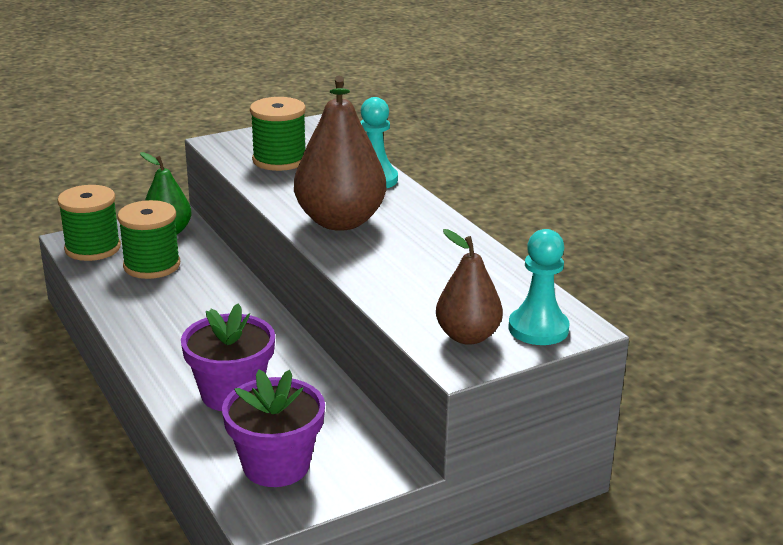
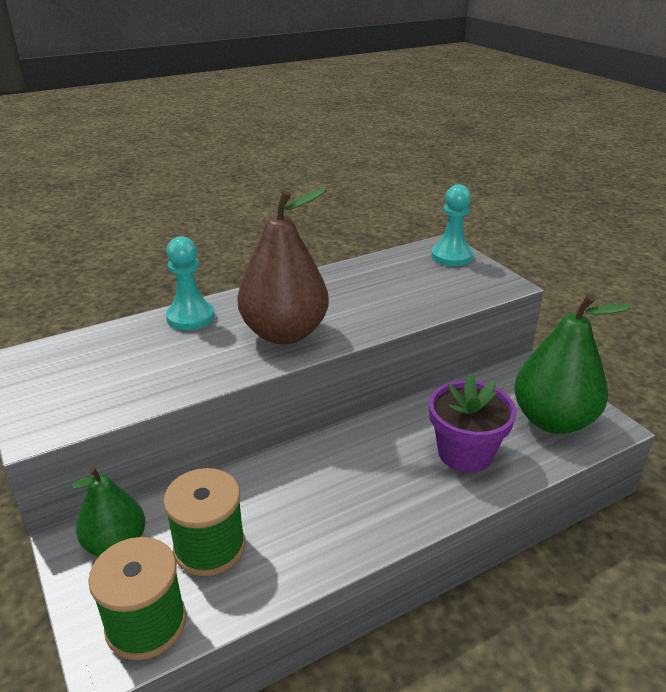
camera: 90 degrees left, 5 degrees up
purple flower pot [222,370,325,487] -> green pear [514,294,632,434]
green spool [250,97,306,171] -> none
brown pear [436,229,503,345] -> none

